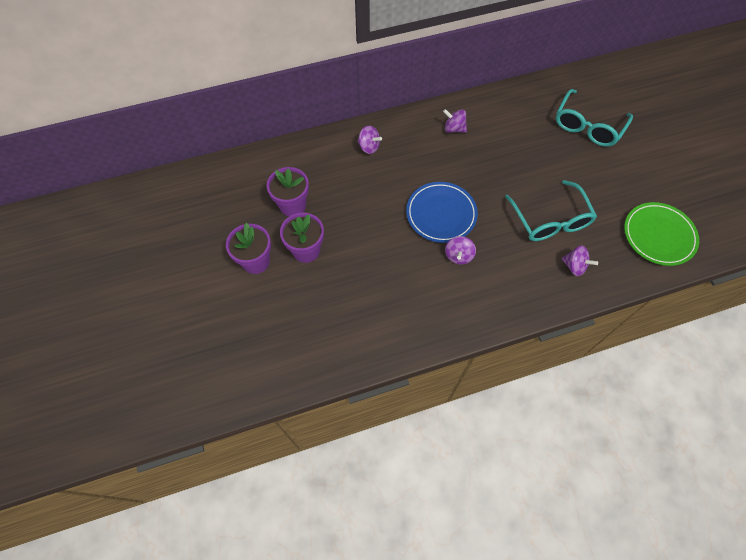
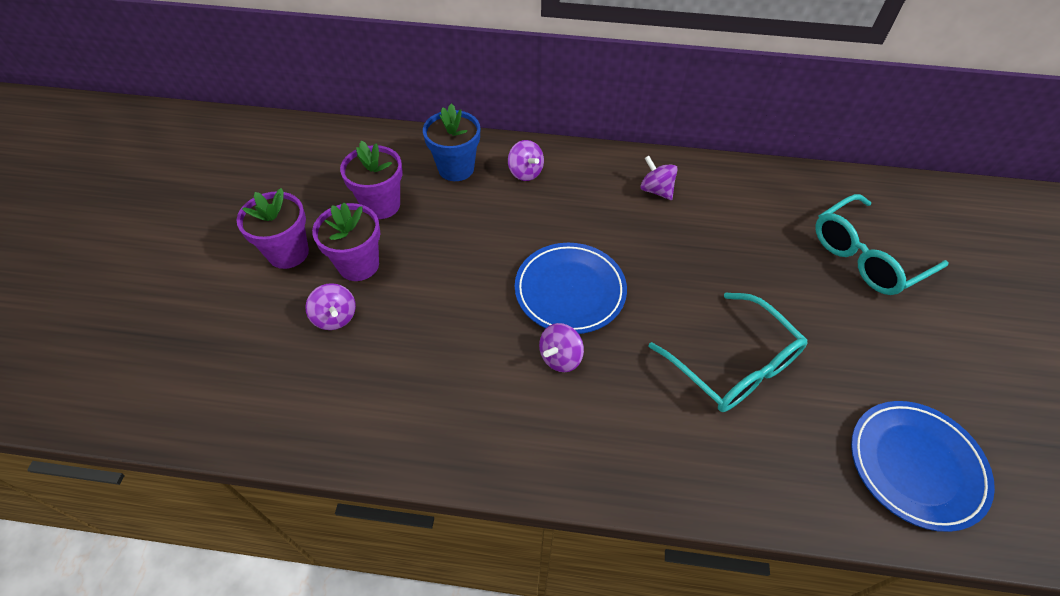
camera: 25 degrees right, 10 degrees down
turquoise glasses [505,180,597,241] -> turquoise glasses turned 45 degrees counterclockwise [649,293,807,412]
purple spinning top [561,246,598,276] -> purple spinning top moved to [305,283,356,330]
green plate [624,202,699,266] -> blue plate [851,401,995,532]
none -> blue flower pot [423,103,480,181]

